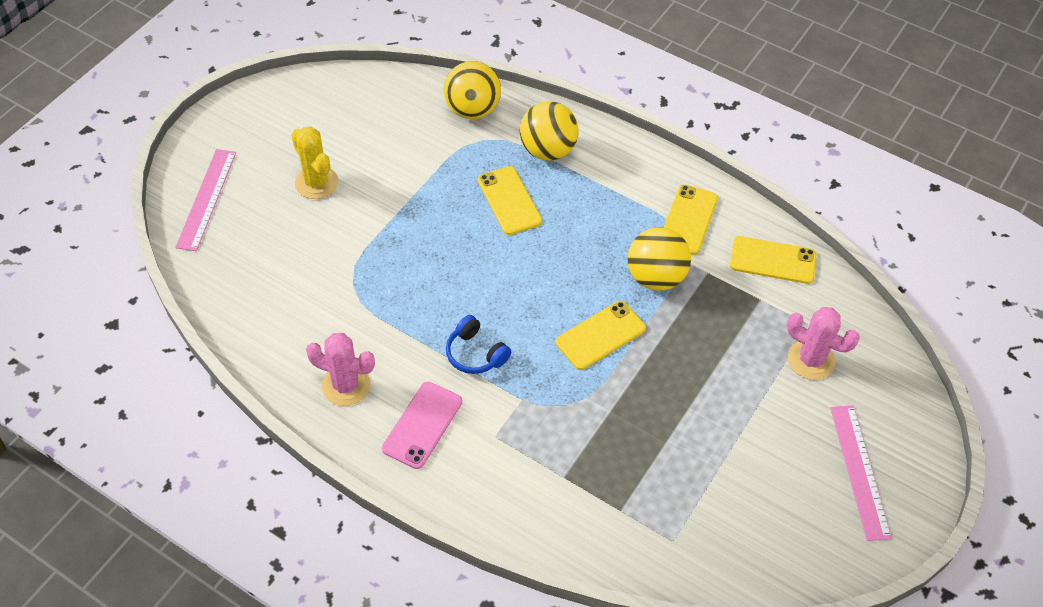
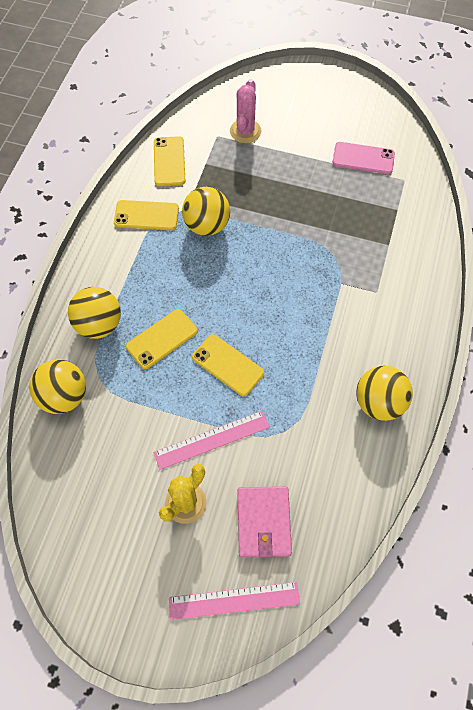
camera: 105 degrees left, 10 degrees up
pink cactus [306,333,375,406] -> yellow ball [356,366,413,421]
pink phone [382,382,462,469] -> pink phone moved to [333,142,395,174]
blue headphones [446,315,511,374] -> none
yellow phone [556,301,646,370] -> yellow phone moved to [192,334,264,396]
pink ruler [830,405,892,541] -> pink ruler moved to [153,411,270,470]
none -> pink wallet [237,486,292,558]

